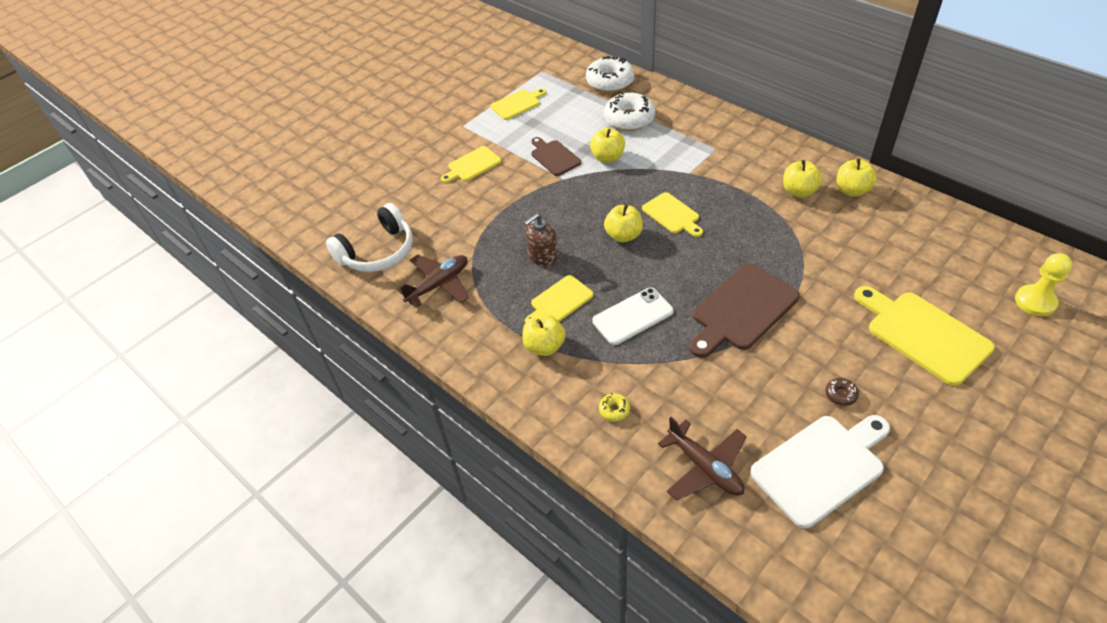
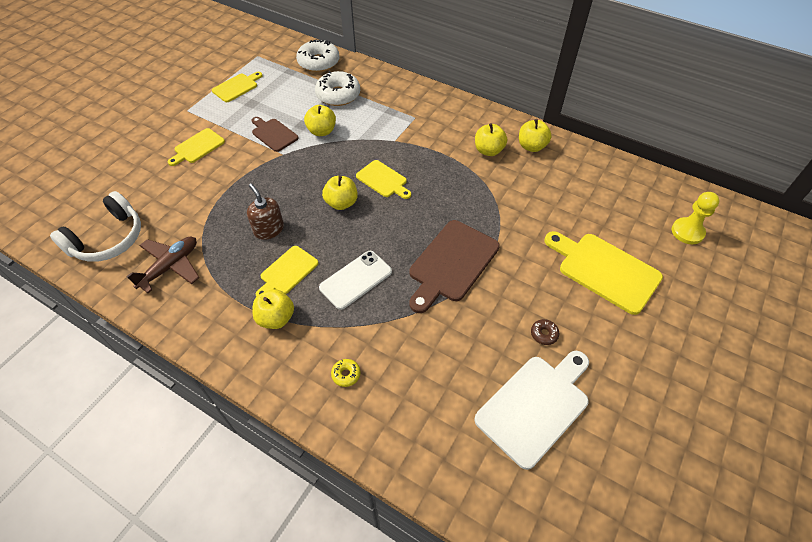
camera: 15 degrees left, 5 degrees up
brown soap dispenser [524,213,558,267] -> brown soap dispenser turned 105 degrees clockwise [247,183,284,240]
brown plane [658,417,747,501] -> none

